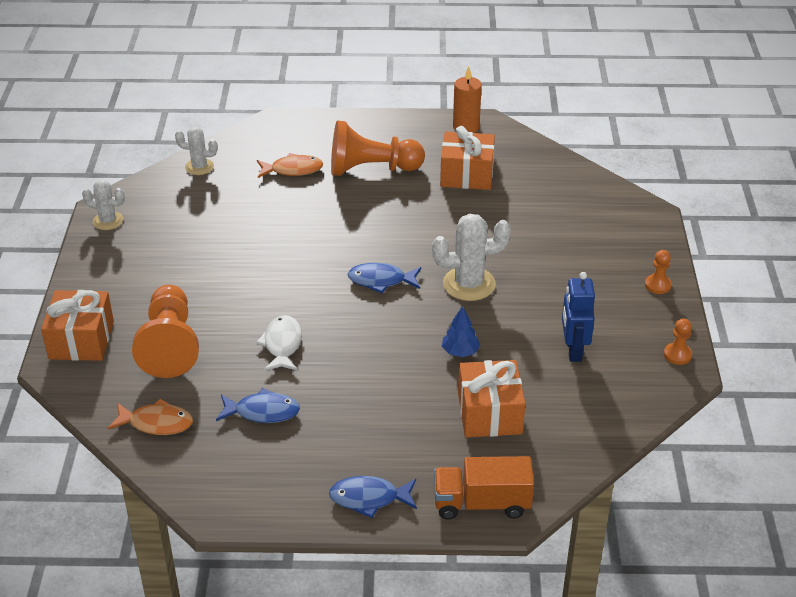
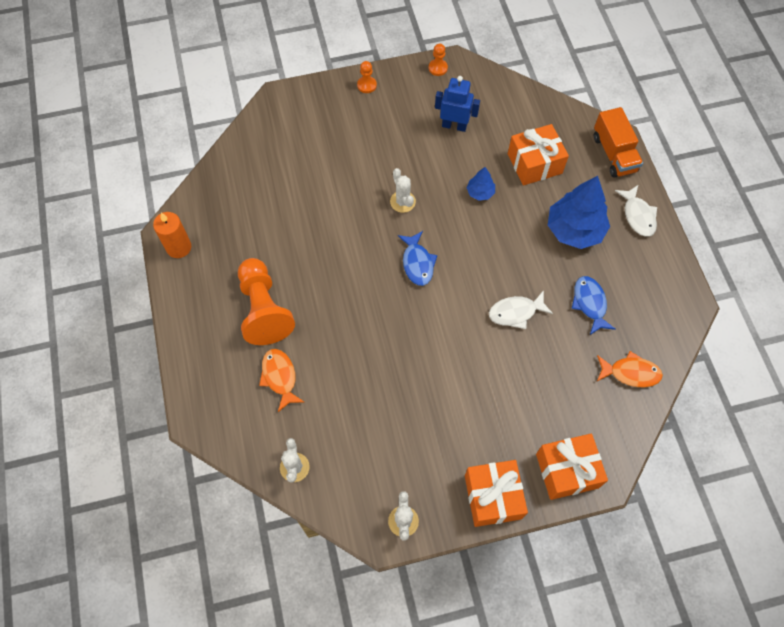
camera: 105 degrees left, 25 degrees up
orange fish [107,399,193,435] -> orange fish turned 105 degrees clockwise [597,351,663,387]
orange pawn [132,285,199,378] -> none
blue fish [329,476,417,518] -> white fish [615,185,657,237]
white cactus [432,214,511,301] -> white cactus [390,168,416,213], size x0.61
orange gift [440,126,495,190] -> orange gift moved to [465,460,528,527]
blue robot [562,272,595,362] -> blue robot turned 150 degrees counterclockwise [435,76,480,132]
none -> blue tree [548,176,610,249]

